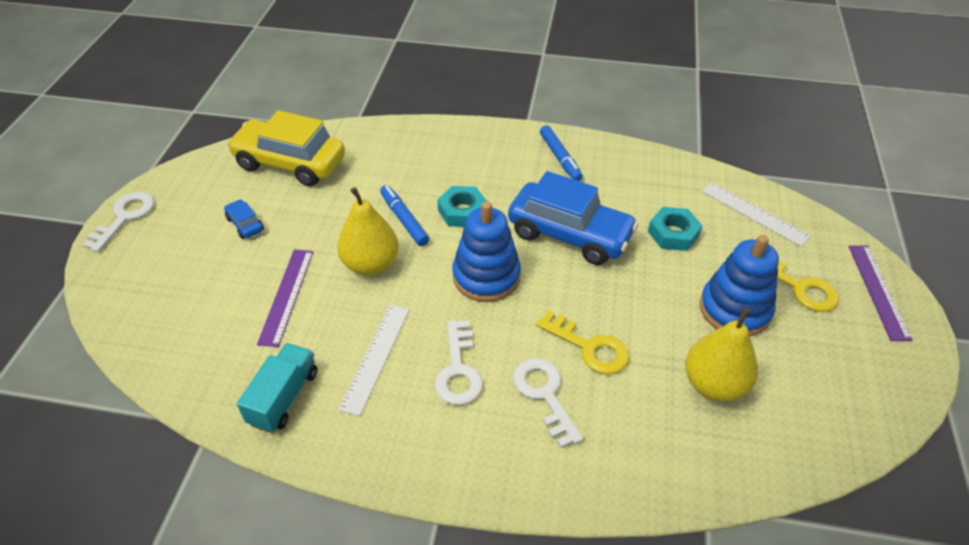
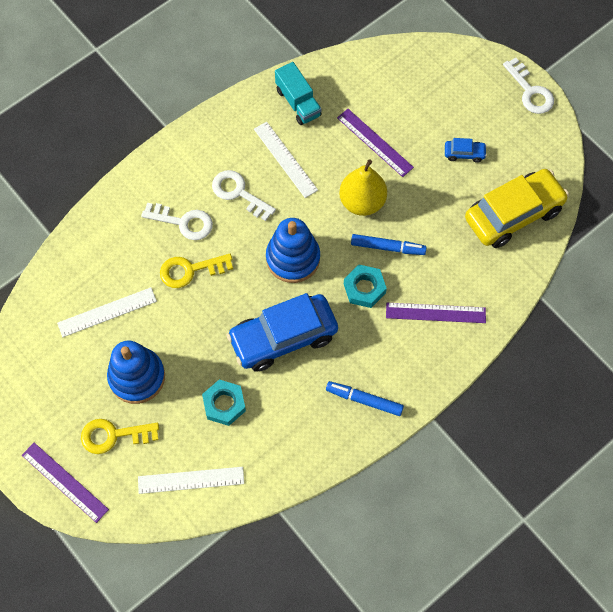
camera: 130 degrees right, 20 degrees up
yellow pear [685,308,758,402] -> white ruler [57,287,157,337]
none -> purple ruler [386,303,486,323]

